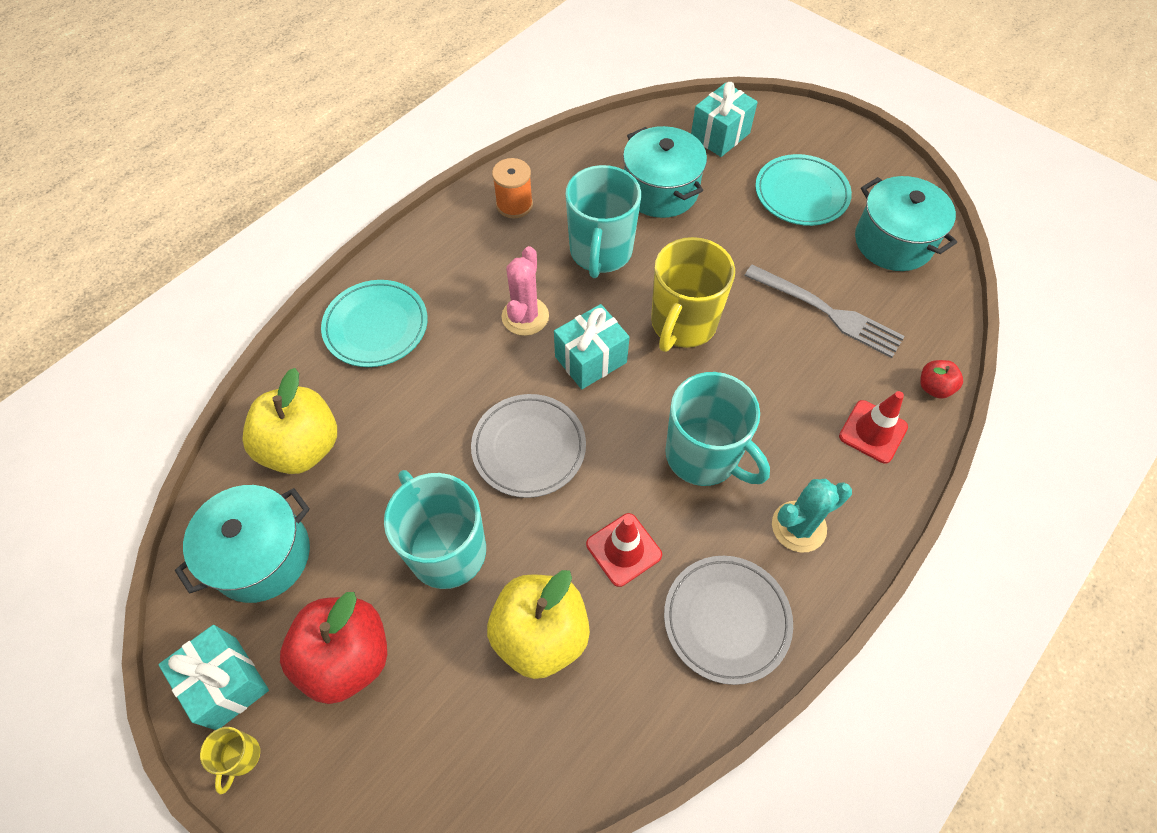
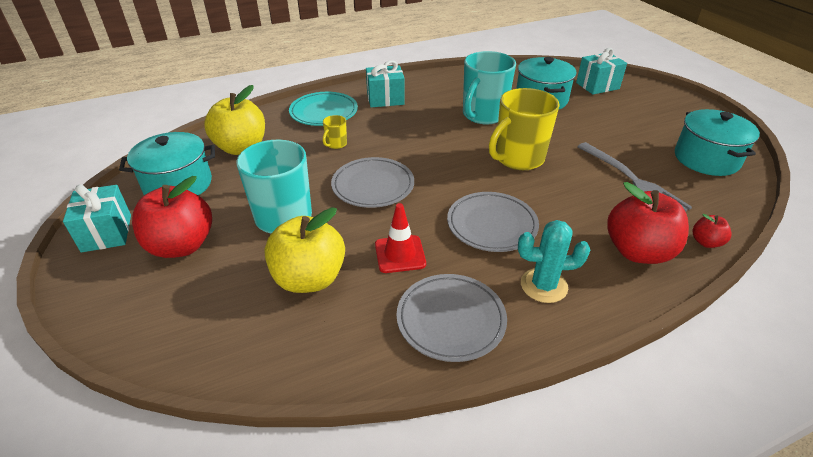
camera: 25 degrees right, 20 degrees down
yellow mug [200,727,260,795] -> yellow mug moved to [323,115,347,149]
orange spool [492,158,533,219] -> none
pink cactus [502,246,549,336] -> none
turquoise gift [554,304,630,389] -> turquoise gift moved to [366,60,405,107]
turquoise mug [665,372,770,486] -> grey plate [447,192,539,252]
turquoise plate [755,154,852,226] -> none
red traffic cone [839,391,908,464] -> red apple [607,182,689,264]

